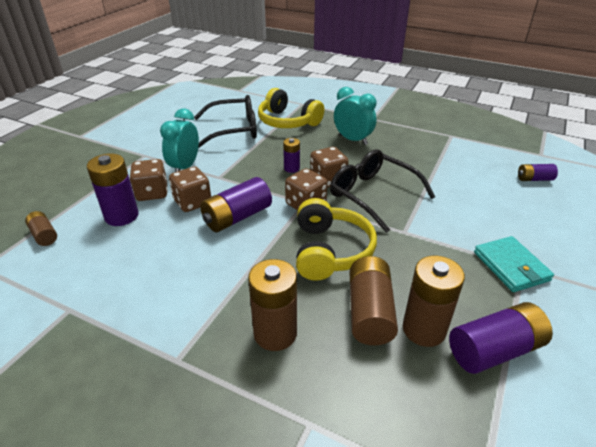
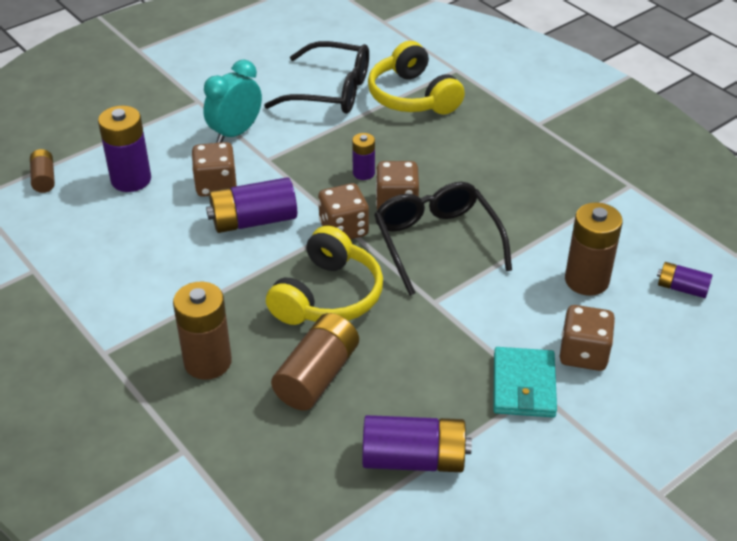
camera: 25 degrees right, 5 degrees up
brown dice [130,159,168,201] -> brown dice moved to [560,305,615,371]
turquoise clock [334,87,377,145] -> none
brown battery [403,256,465,347] -> brown battery moved to [565,202,623,296]

